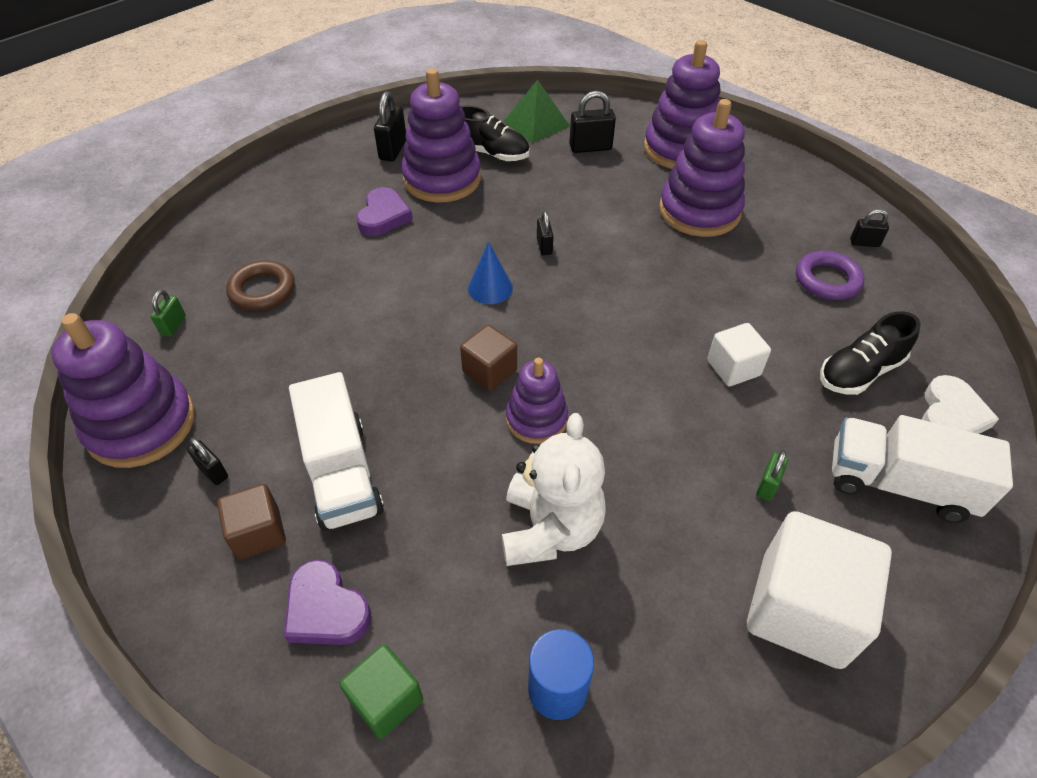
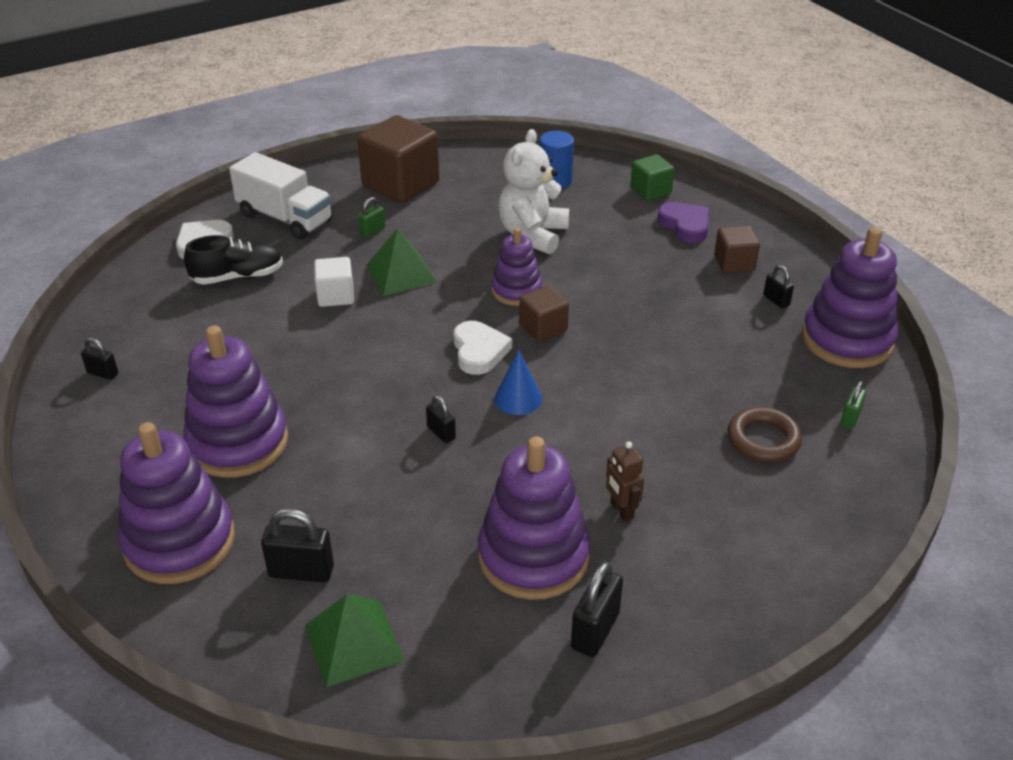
camera: 165 degrees left, 10 degrees down
white truck [289,372,384,531] -> none
purple heart [356,187,413,236] -> brown robot [606,441,644,522]
black shoe [461,106,529,161] -> none
black padlock [537,211,554,255] -> black padlock turned 45 degrees counterclockwise [426,395,456,443]
white cube [747,511,892,669] -> brown cube [357,115,440,203]
purple ring [796,251,864,300] -> none
none -> green pyramid [366,228,437,296]
none -> white heart [453,321,512,375]

